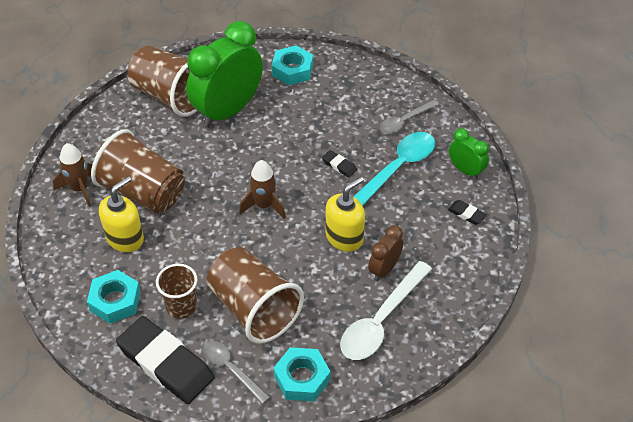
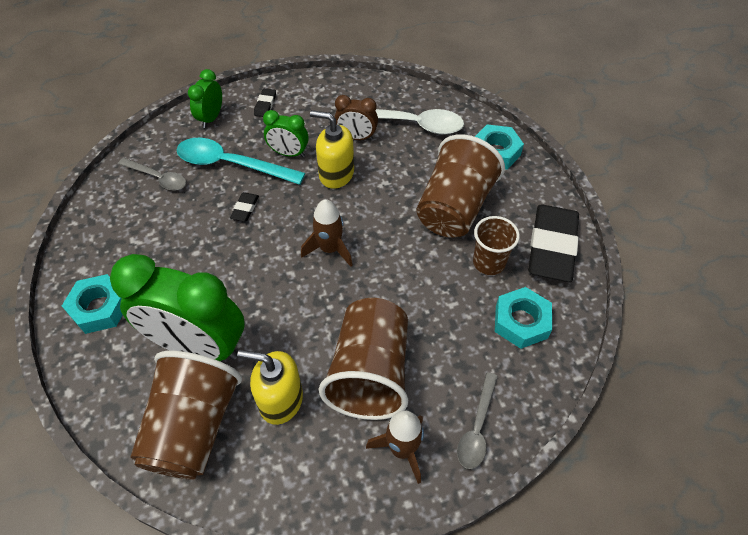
camera: 115 degrees left, 5 degrees up
yellow soap dispenser [99,176,144,252] -> yellow soap dispenser moved to [237,350,303,425]
grey spoon [203,341,270,404] -> grey spoon moved to [457,372,498,469]
none -> green clock [263,110,309,157]

